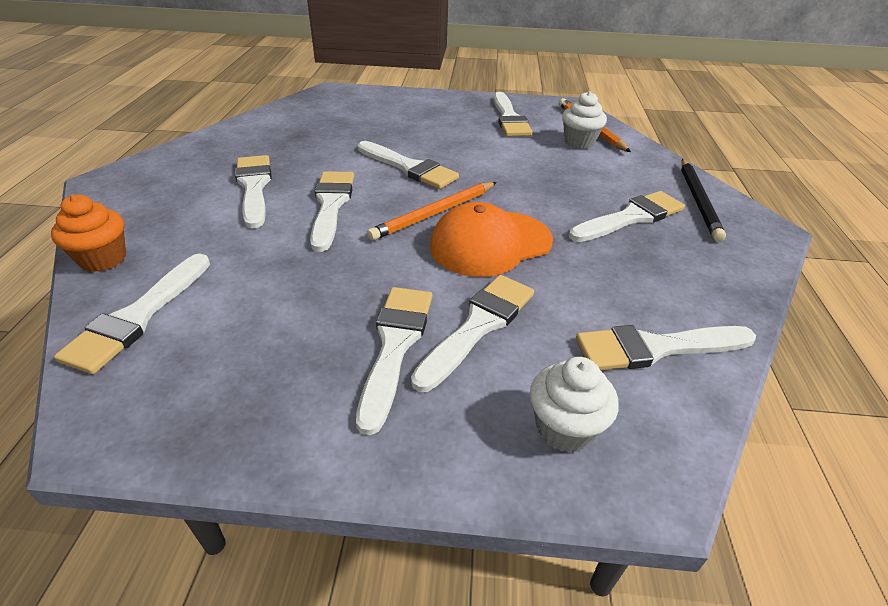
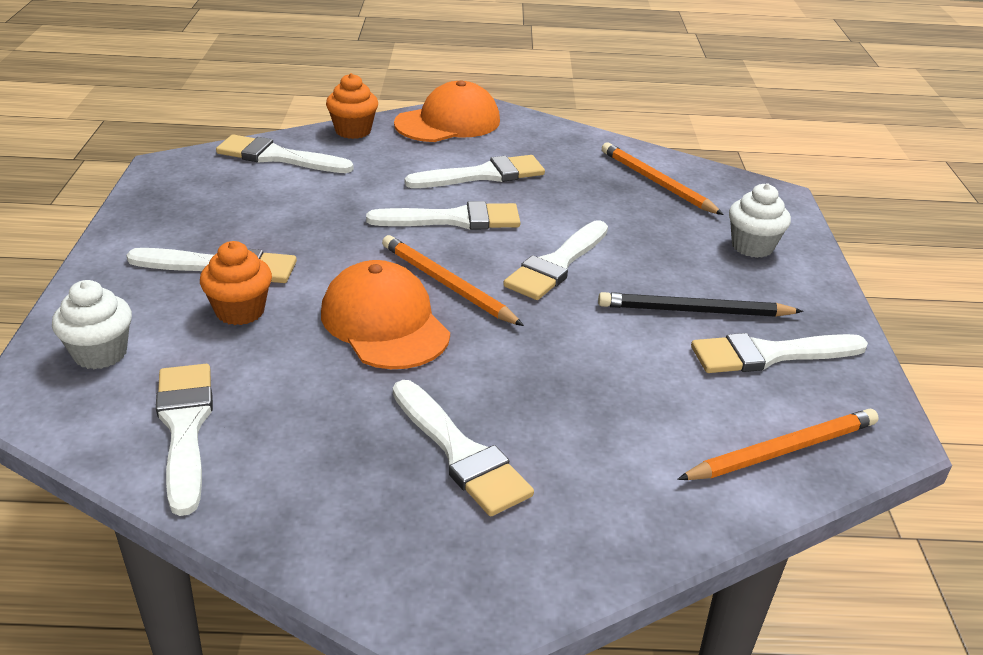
camera: 85 degrees right, 5 degrees down
white brush [411,275,534,392] -> orange cupcake [200,241,272,325]
white cupcake [562,91,607,149] -> white cupcake moved to [729,183,791,258]
black pencil [681,159,726,242] -> black pencil moved to [598,292,803,317]
none -> orange cap [394,80,500,142]
none -> orange pencil [602,143,724,215]

